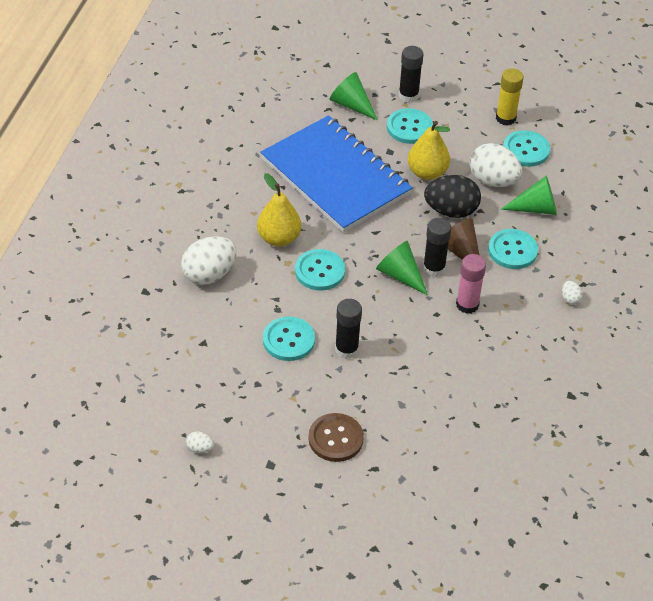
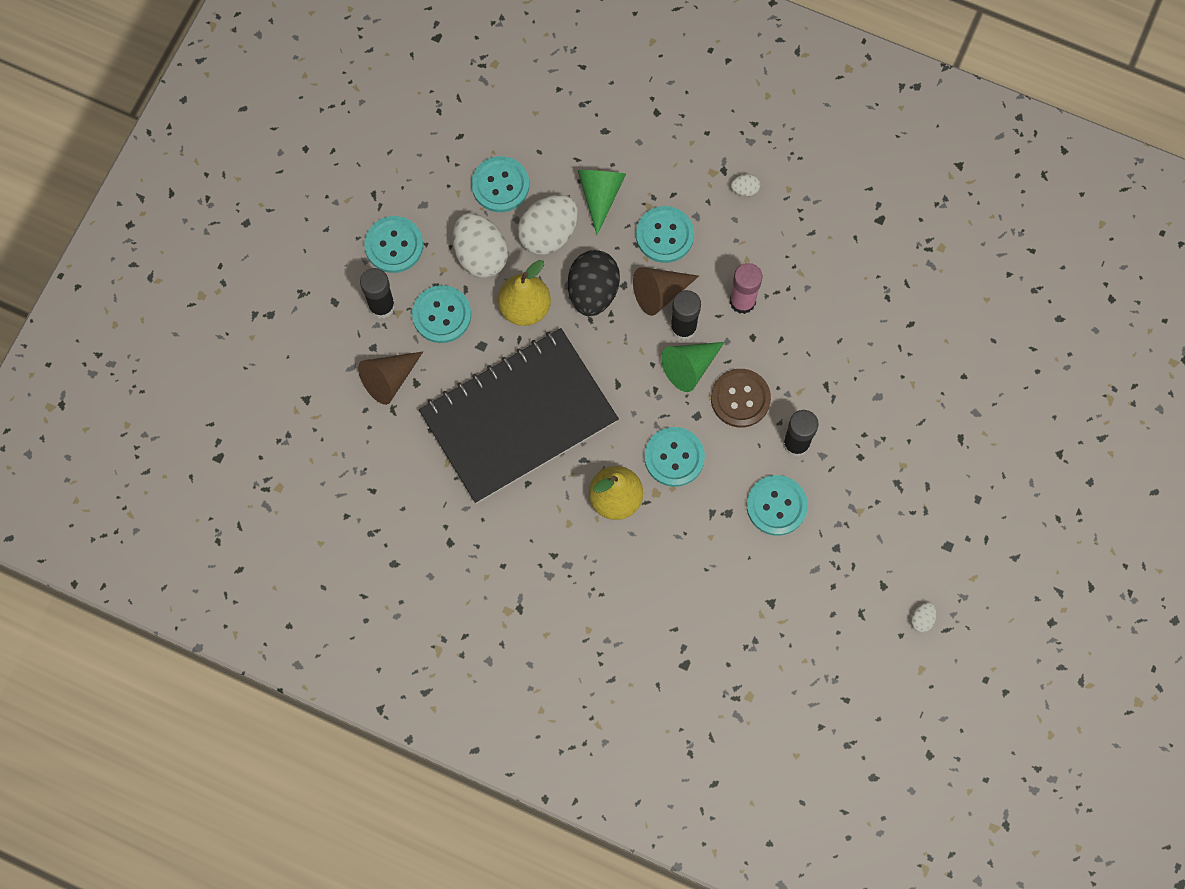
camera: 80 degrees left, 25 degrees up
white egg [181,236,237,285] -> white egg moved to [452,213,508,278]
blue notebook [260,115,413,233] -> black notebook [419,328,619,504]
brown button [308,413,364,462] -> brown button moved to [711,369,771,428]
green cone [329,72,378,121] -> brown cone [358,352,423,405]
yellow glue stick [496,68,524,126] -> none
none -> turquoise button [364,216,423,273]

